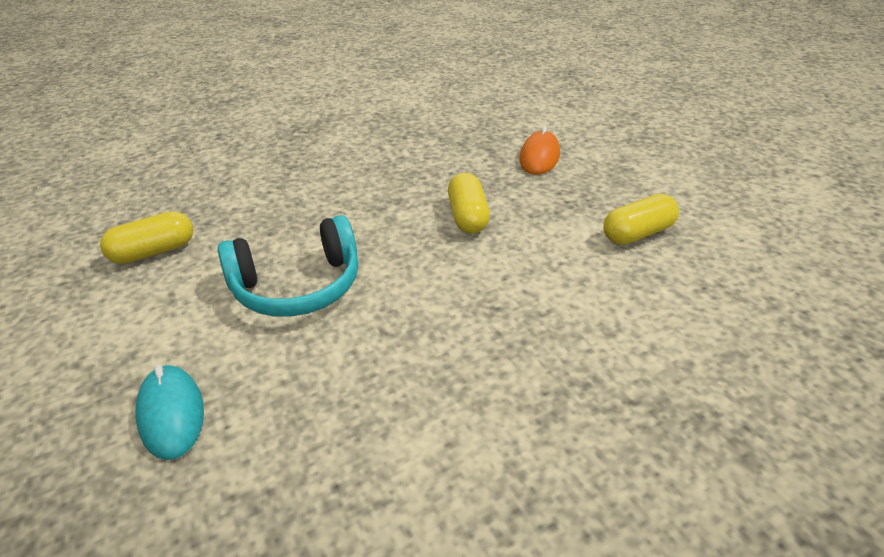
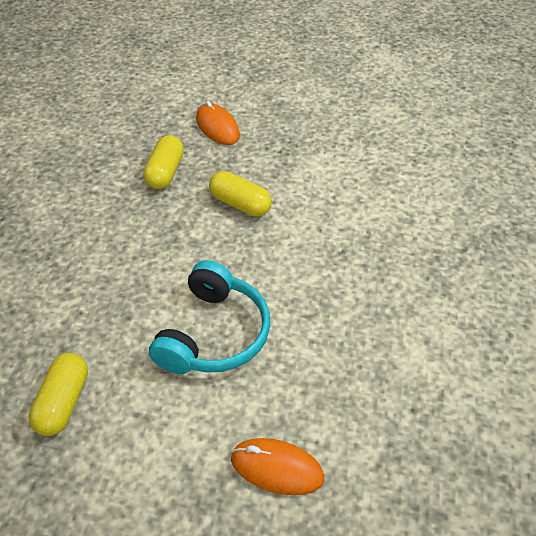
camera: 50 degrees left, 10 degrees up
turquoise mouse [135,365,204,460] -> orange mouse [231,438,324,496]
yellow capsule [603,194,679,245] -> yellow capsule moved to [143,135,184,189]

